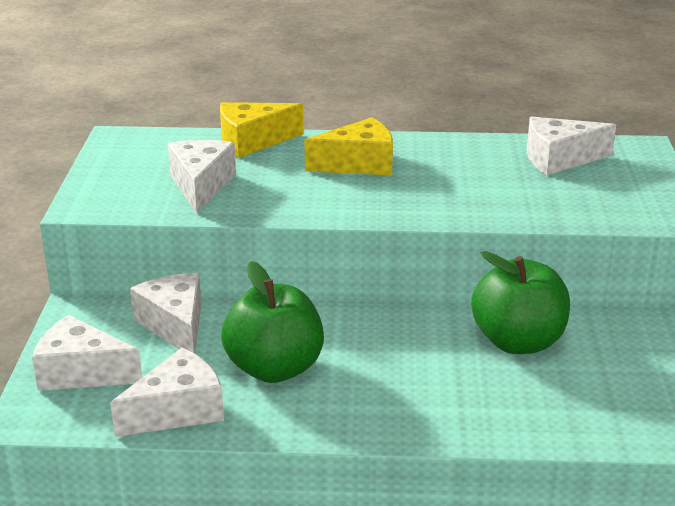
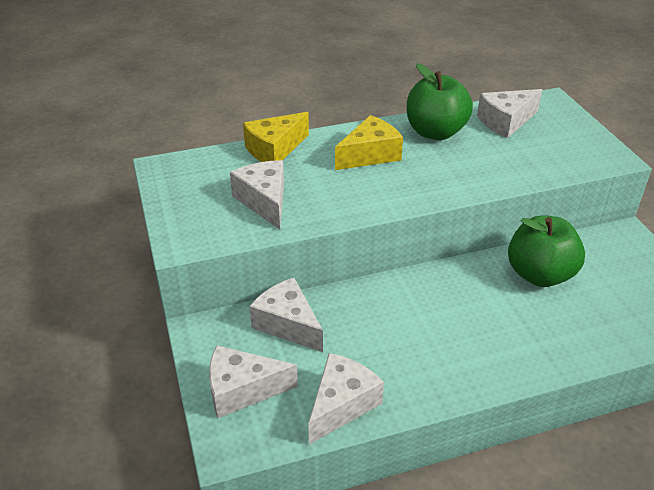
camera: 20 degrees left, 10 degrees up
green apple [221,261,324,383] -> green apple moved to [407,63,473,140]

